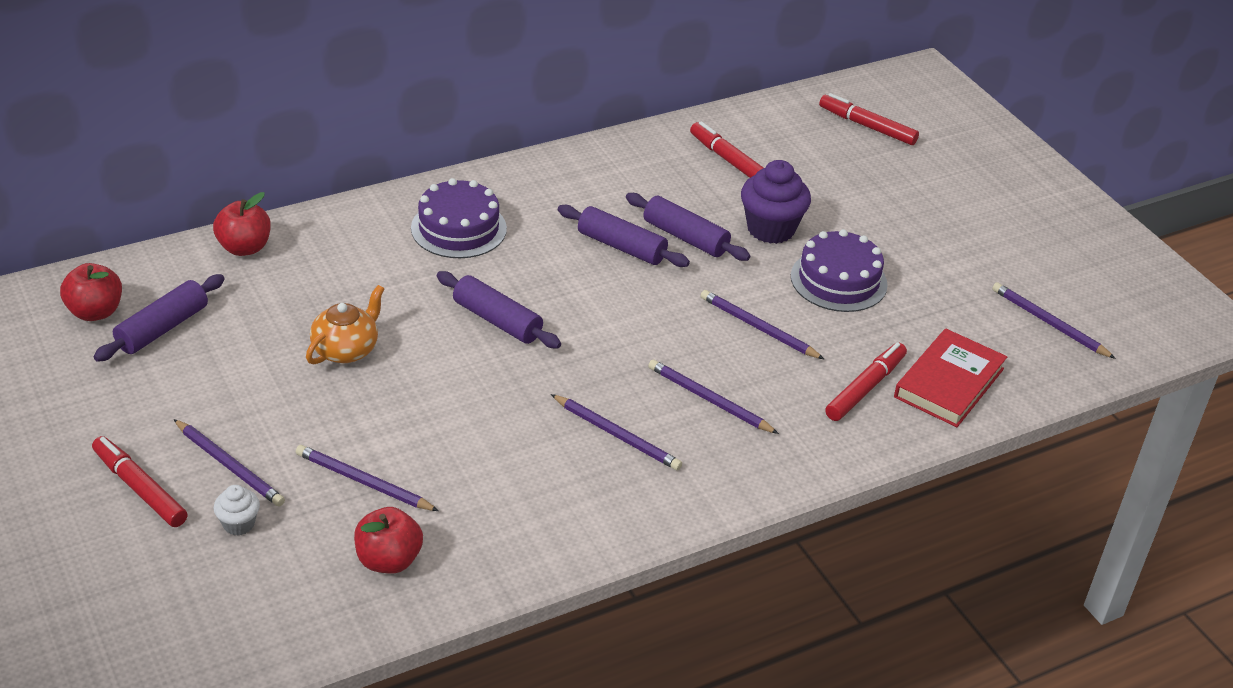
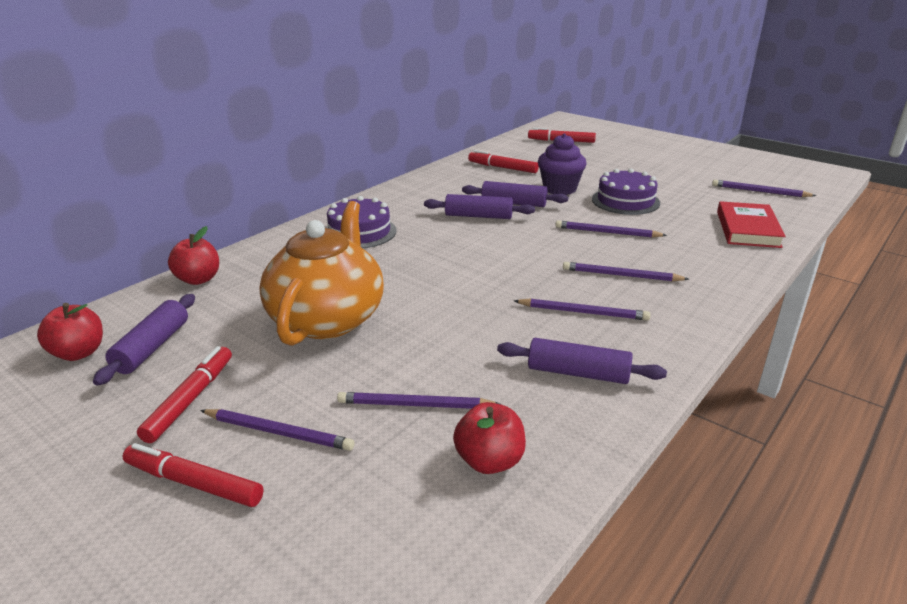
camera: 20 degrees left, 10 degrees down
white cupcake [213,485,260,536] -> none
orange teapot [306,285,384,365] -> orange teapot [259,201,384,346], size x2.00
purple rolling pin [437,271,561,348] -> purple rolling pin moved to [497,338,667,384]
red marker [825,342,907,421] -> red marker moved to [137,346,232,443]

